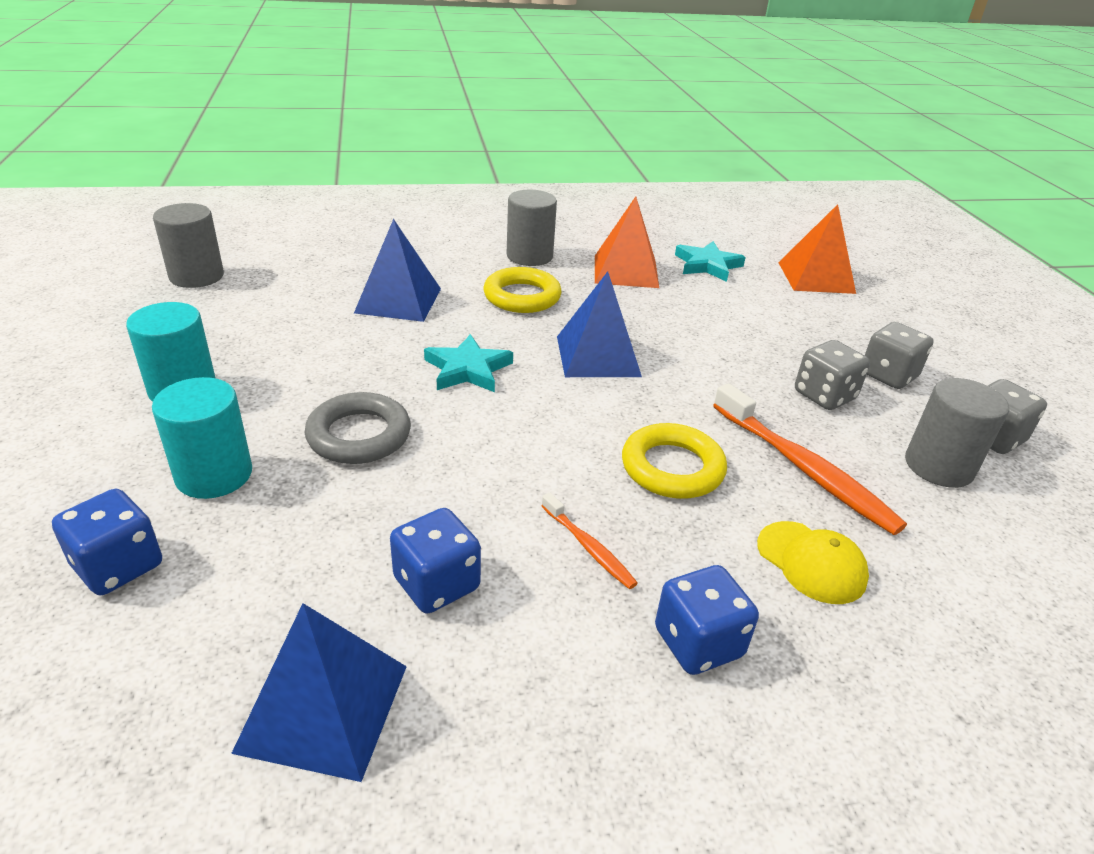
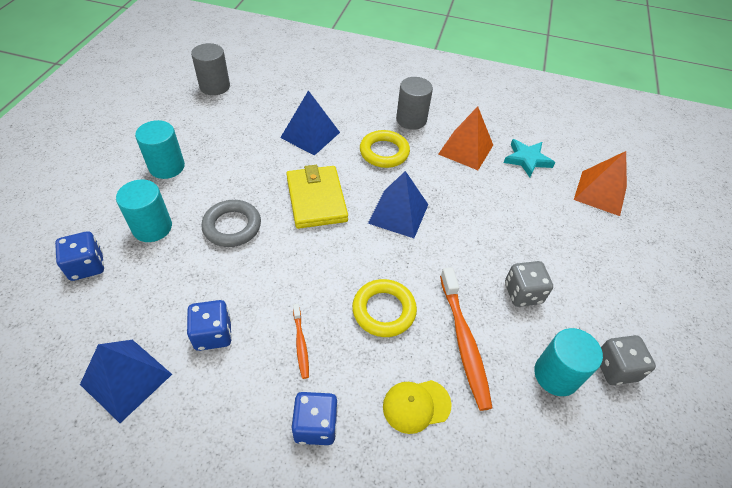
camera: 25 degrees right, 15 degrees up
turquoise star [424,334,513,392] -> yellow wallet [286,165,348,229]
yellow cap [757,521,869,604] -> yellow cap turned 90 degrees clockwise [383,380,452,434]
grey dice [865,322,934,389] -> none
grey cylinder [905,378,1009,488] -> turquoise cylinder [534,328,603,396]

